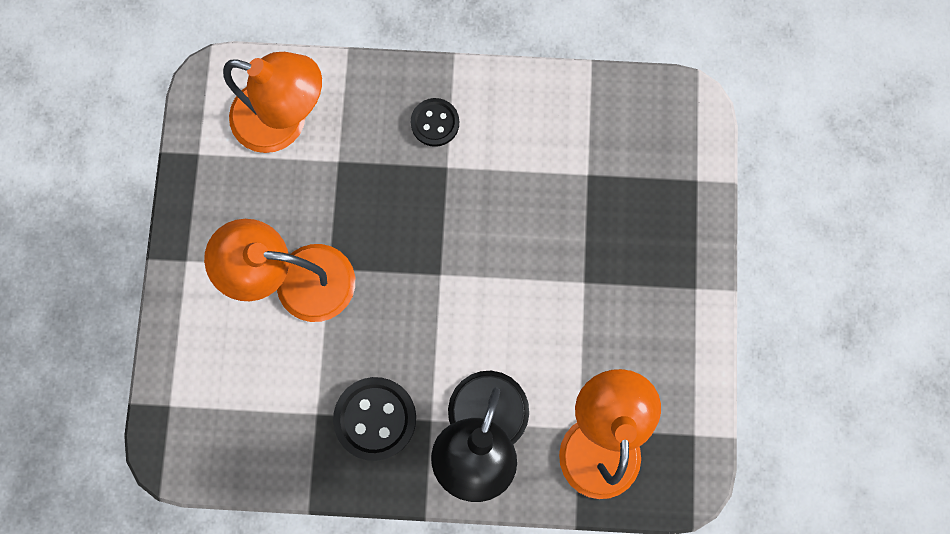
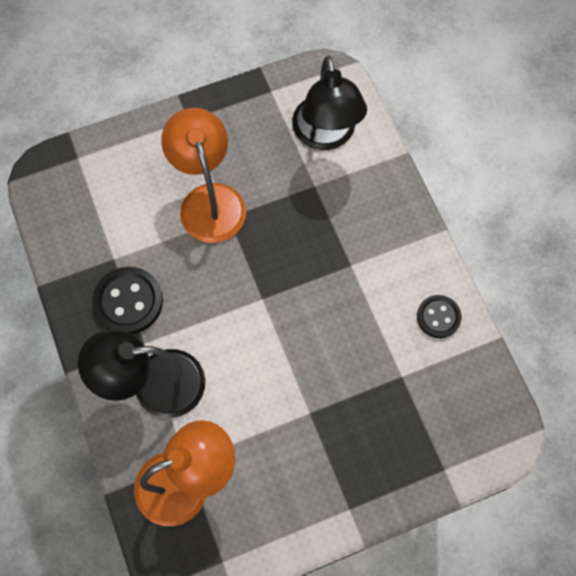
camera: 65 degrees right, 10 degrees down
orange lamp [223,52,322,153] -> black lamp [292,56,367,150]
black button [411,98,459,147] -> black button moved to [417,295,461,338]

